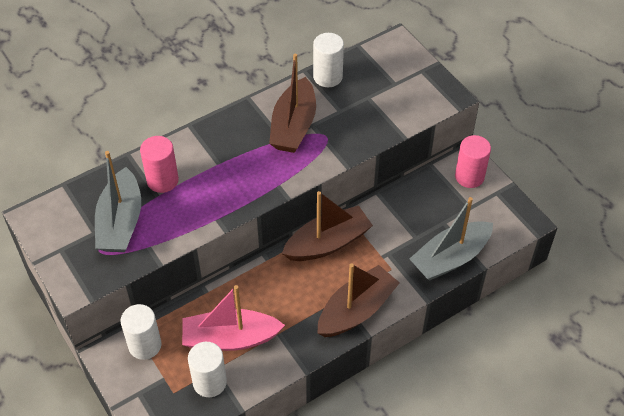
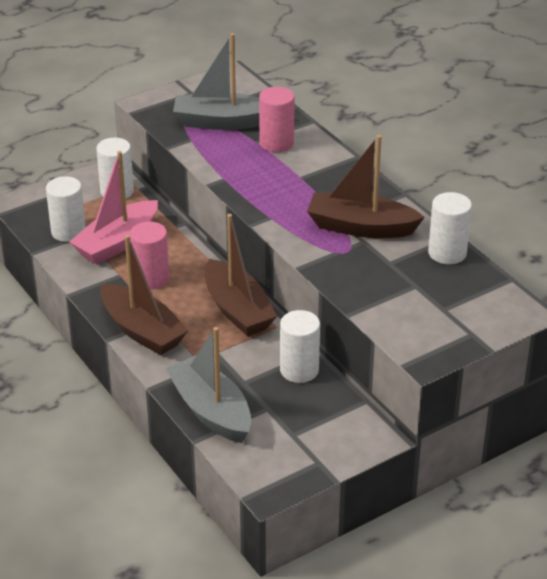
camera: 90 degrees right, 15 degrees down
pink boat [182,285,285,351] -> pink boat turned 135 degrees counterclockwise [69,151,158,265]
pink cylinder [455,135,491,188] -> pink cylinder moved to [130,221,169,289]
none -> white cylinder [280,310,320,383]

